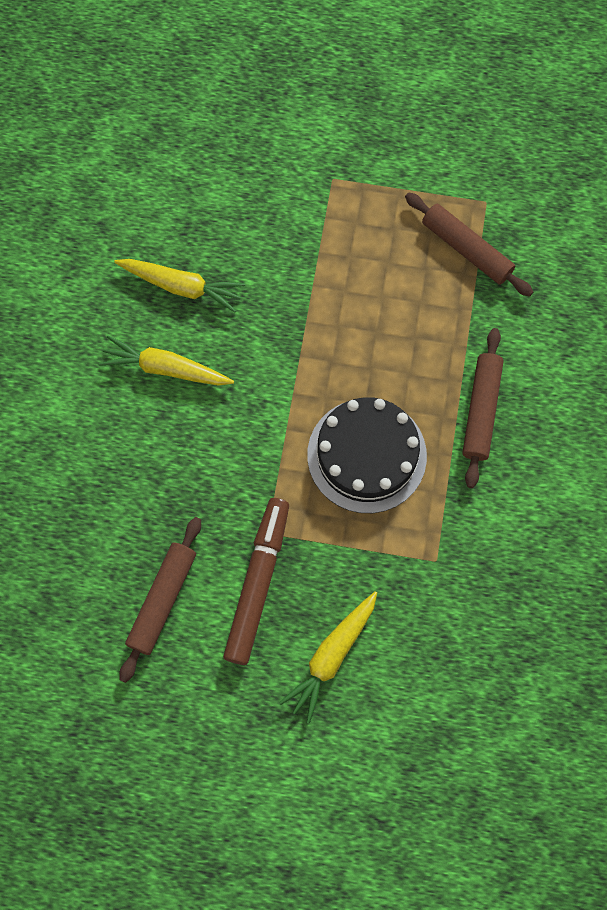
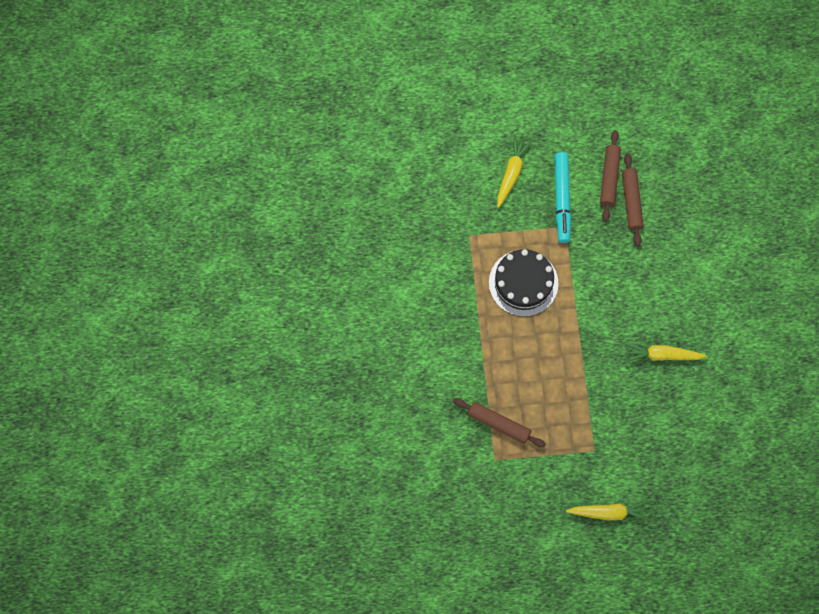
camera: 165 degrees right, 0 degrees up
yellow carrot [98,335,234,386] -> yellow carrot moved to [566,500,651,521]
brown marker [223,498,289,665] -> turquoise marker [554,152,571,243]
brown rolling pin [462,328,504,488] -> brown rolling pin moved to [622,153,644,246]

